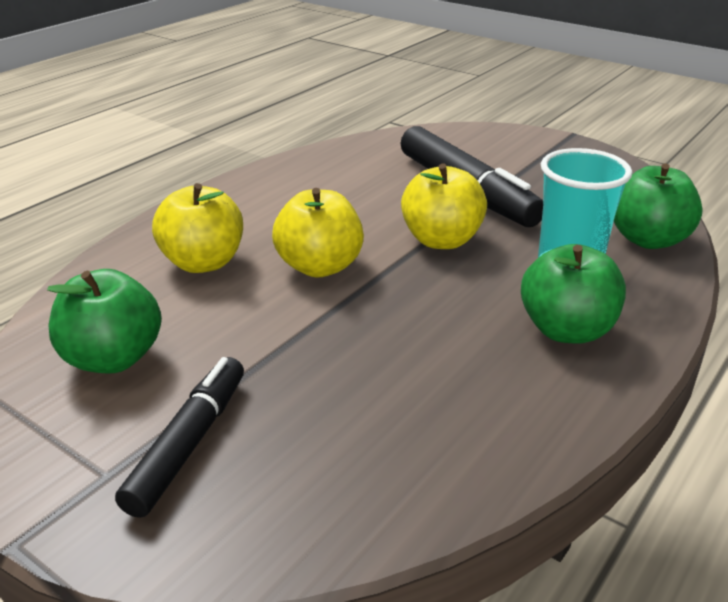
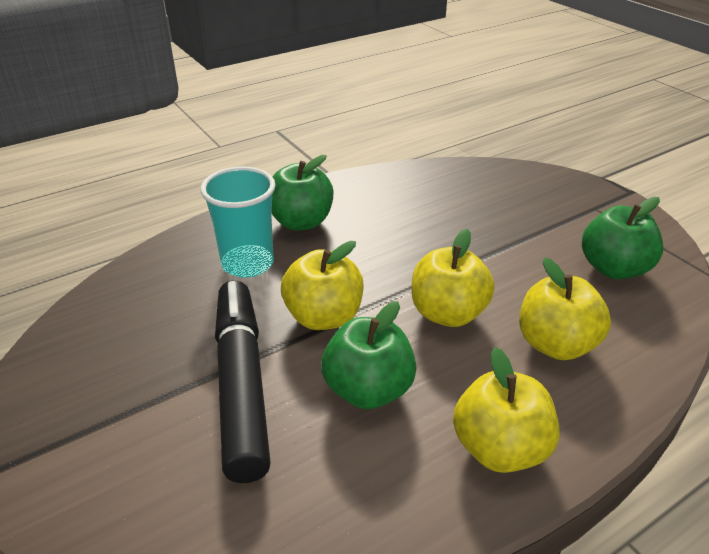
camera: 160 degrees left, 5 degrees up
black marker [115,357,244,518] -> none
green apple [614,163,703,249] -> green apple moved to [321,301,417,409]
none -> yellow apple [453,347,560,473]

